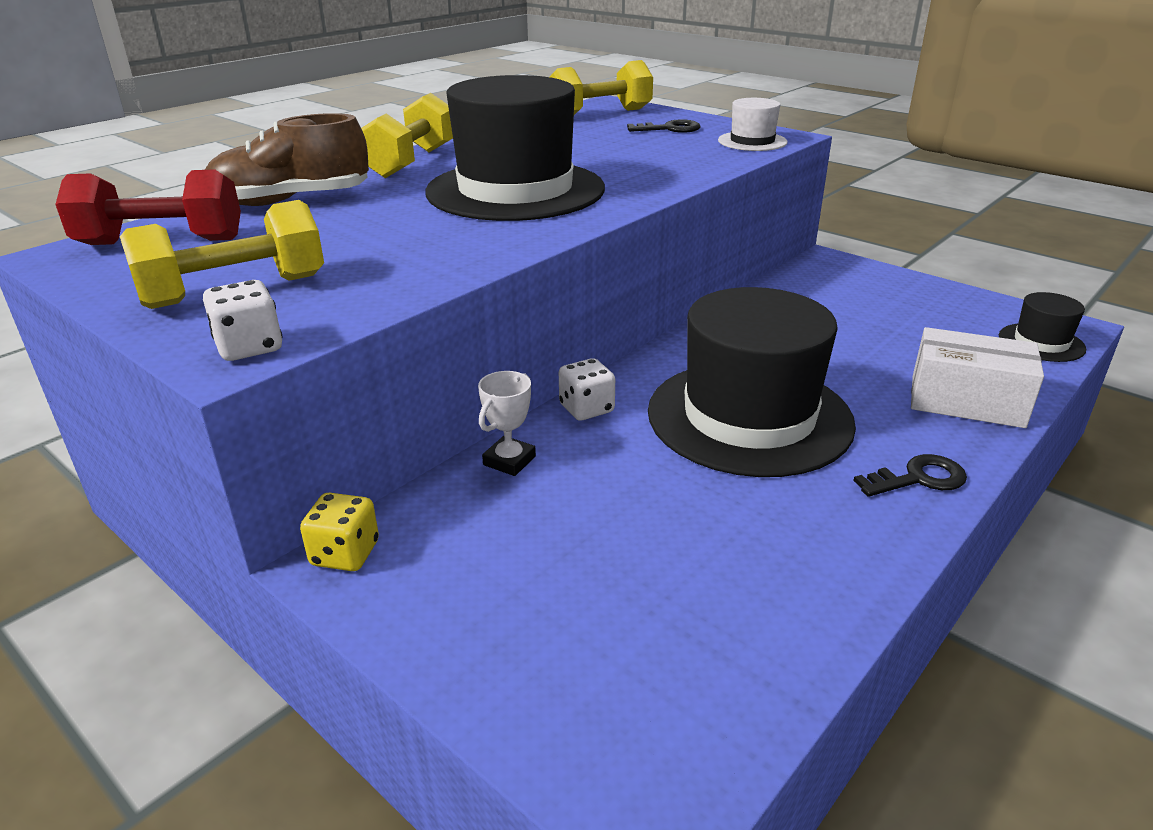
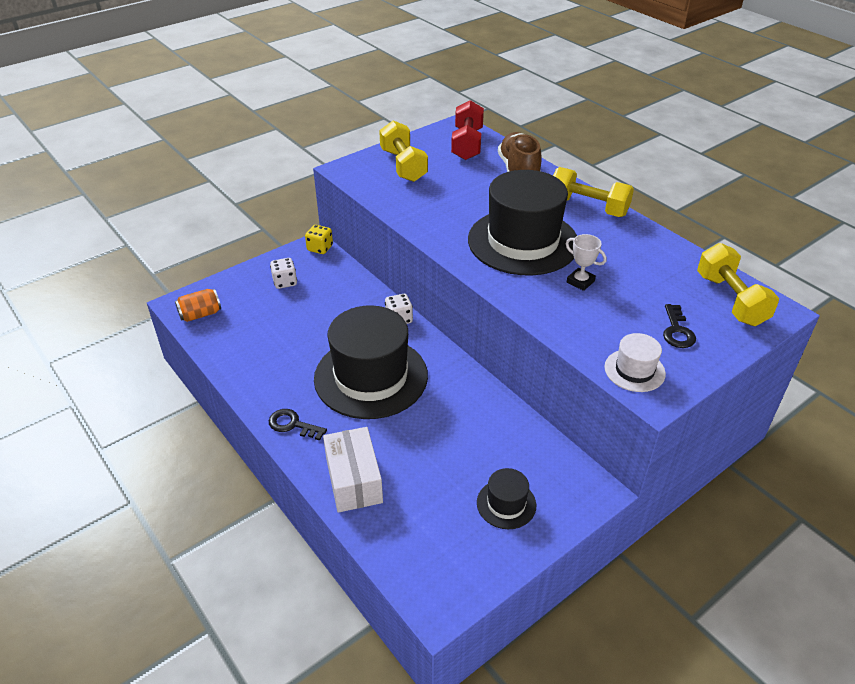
camera: 100 degrees right, 10 degrees up
white dice [203,280,282,361] -> white dice moved to [270,258,297,289]
white trophy [478,371,536,476] -> white trophy moved to [566,234,607,291]
black key [853,454,967,497] -> black key turned 120 degrees clockwise [269,409,327,441]
white box [911,327,1044,428] -> white box turned 45 degrees counterclockwise [323,427,383,513]
black hat [999,292,1086,362] -> black hat moved to [477,468,536,529]
none -> orange can [175,289,221,322]

